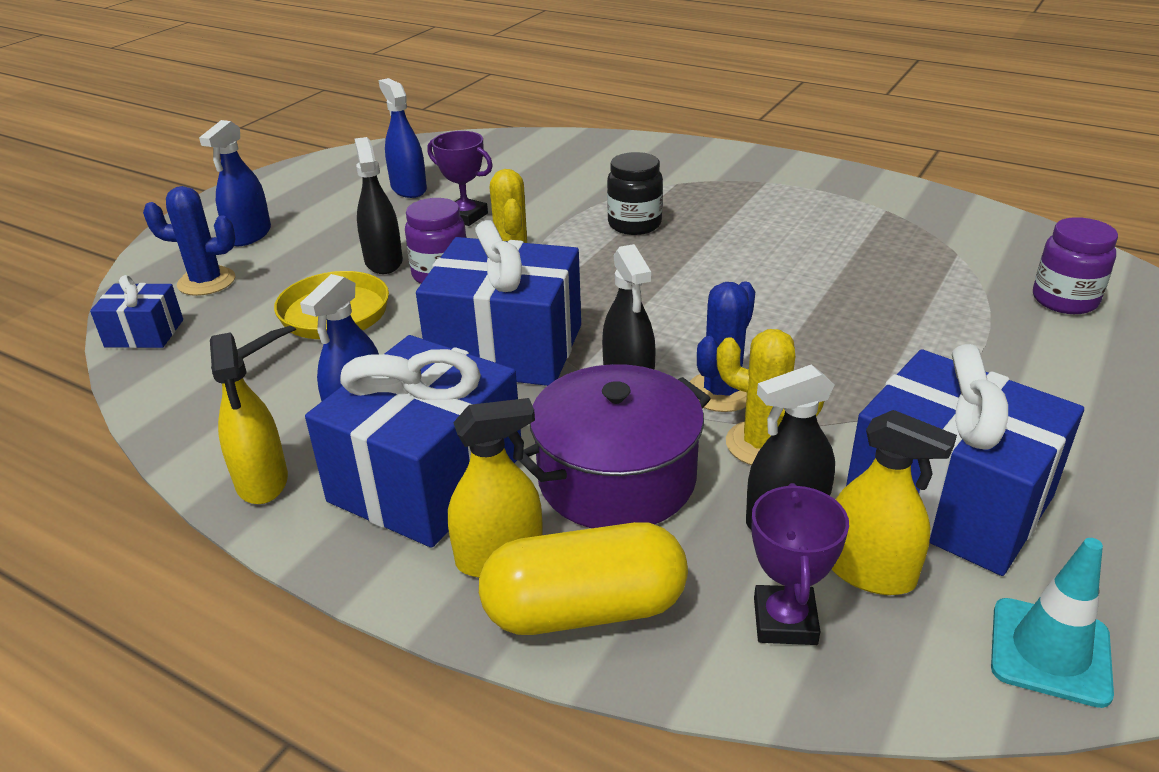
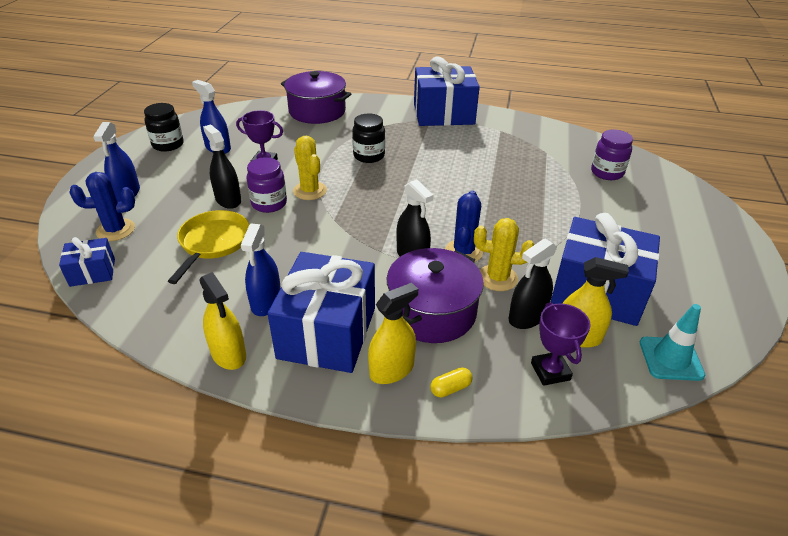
camera: 20 degrees left, 5 degrees up
blue gift [416,220,581,386] -> blue gift moved to [414,57,480,126]
yellow capsule [479,522,688,635] -> yellow capsule [430,367,473,397], size x0.41
none -> black jar [144,103,184,152]
none -> purple pot [281,71,351,124]

